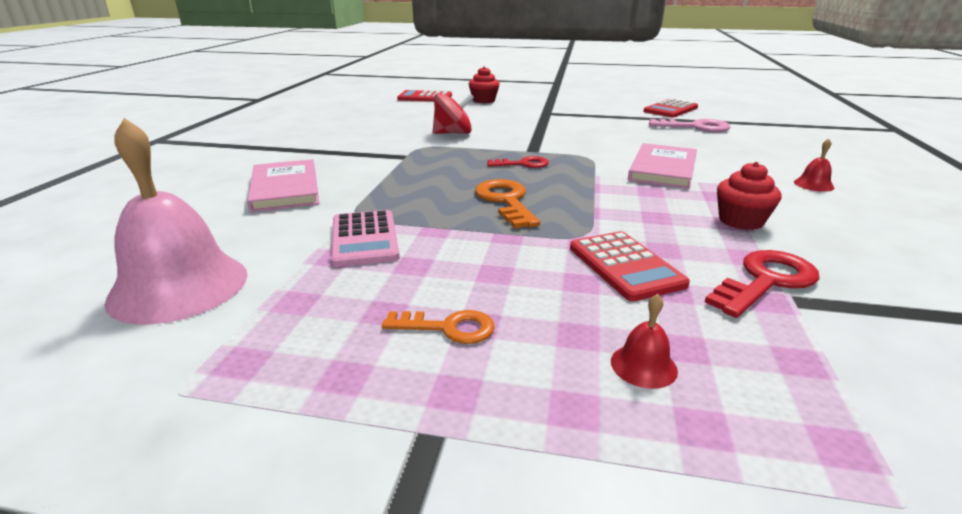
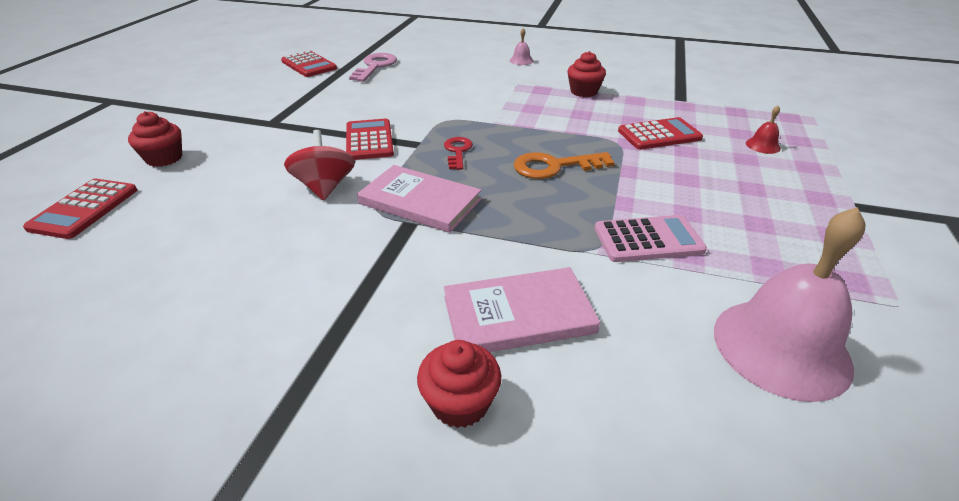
camera: 85 degrees left, 10 degrees up
orange key [382,310,495,344] -> none
pink book [628,143,697,189] -> pink book moved to [357,165,481,233]
red key [705,250,819,318] -> none
red bell [794,139,834,192] -> pink bell [510,28,533,65]
none -> red calculator [346,119,394,160]
none -> red cupcake [417,340,501,428]

